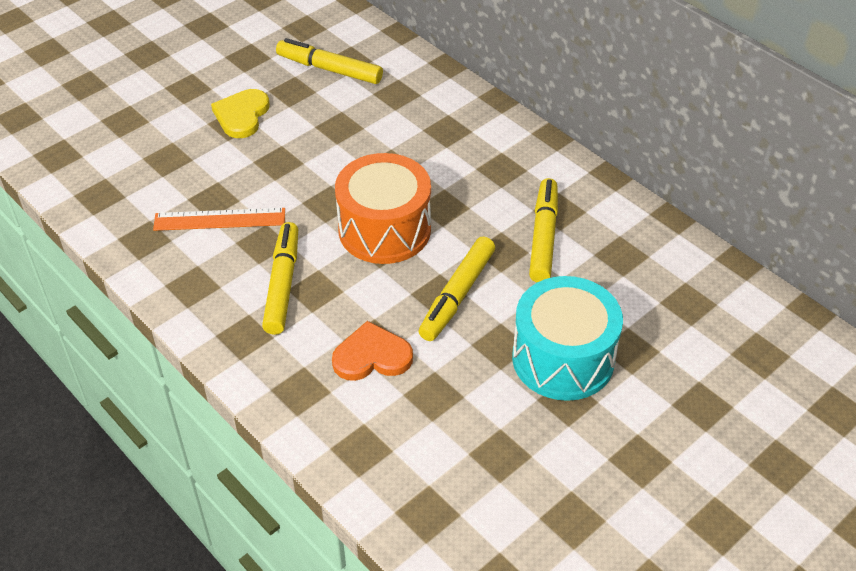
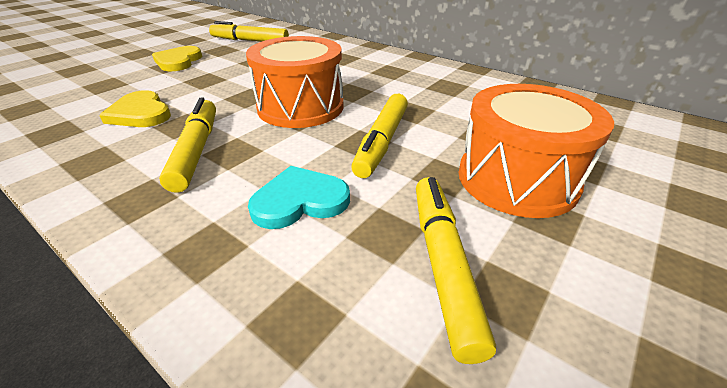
camera: 10 degrees left, 10 degrees down
orange ruler [153,208,285,231] -> yellow heart [99,90,171,127]
orange heart [332,321,413,381] -> turquoise heart [248,166,350,229]
turquoise drum [512,276,623,401] -> orange drum [458,84,614,218]
yellow marker [529,178,558,282] -> yellow marker moved to [416,177,496,364]

